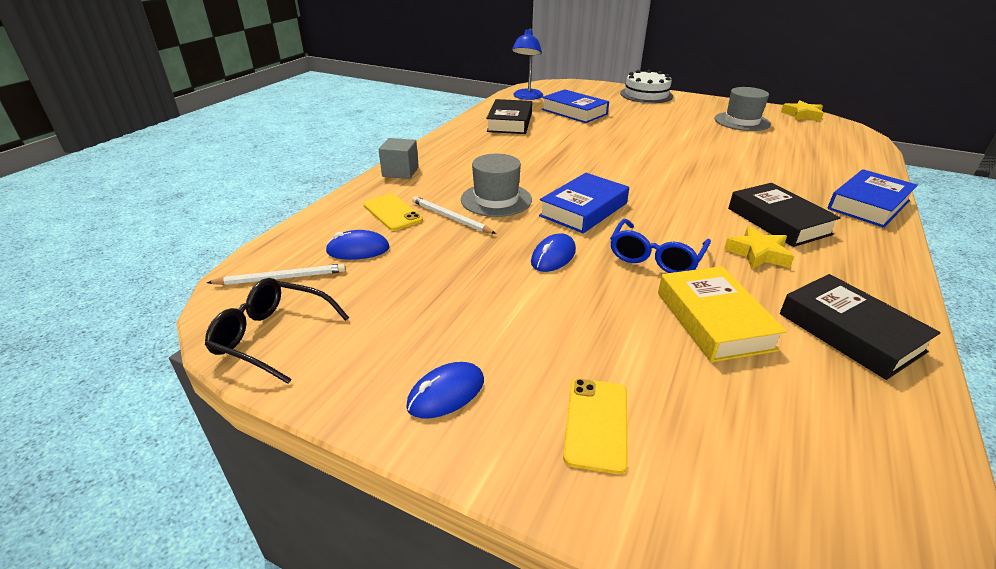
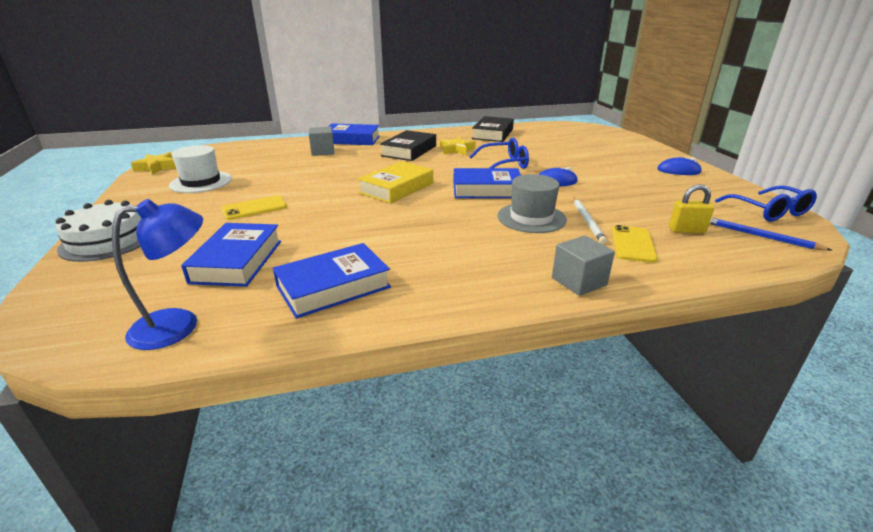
camera: 130 degrees left, 5 degrees down
black glasses [205,278,349,384] -> blue glasses [715,186,817,221]
white pencil [207,264,346,285] -> blue pencil [709,217,831,251]
blue mouse [326,230,390,260] -> yellow padlock [669,184,714,233]
black book [486,99,532,134] -> blue book [273,243,391,319]
yellow phone [563,379,628,474] -> yellow phone moved to [221,195,287,220]
yellow book [658,266,787,362] -> yellow book moved to [358,161,433,204]
grey hat [714,87,771,131] -> white hat [169,145,232,193]
none -> grey cube [309,127,334,156]

